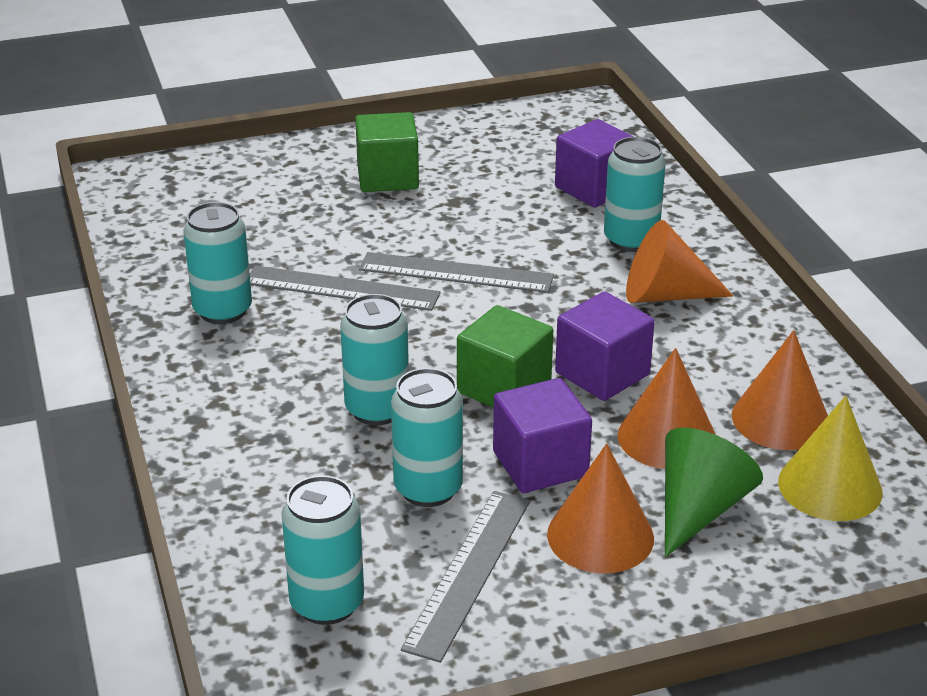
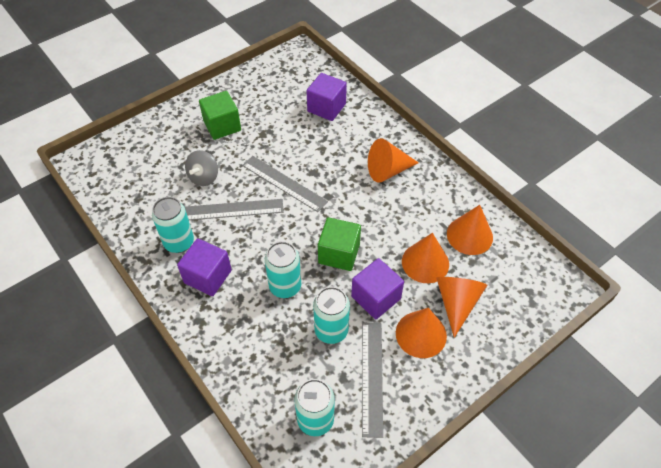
camera: 20 degrees left, 20 degrees up
grey ruler [359,252,554,293] -> grey ruler turned 45 degrees clockwise [242,156,328,212]
purple cube [555,291,655,401] -> purple cube moved to [177,238,232,296]
turquoise can [604,137,666,252] -> none
green cone [665,427,763,557] -> orange cone [437,277,487,338]
yellow cone [778,396,882,521] -> none
none -> grey spinning top [185,150,218,186]

